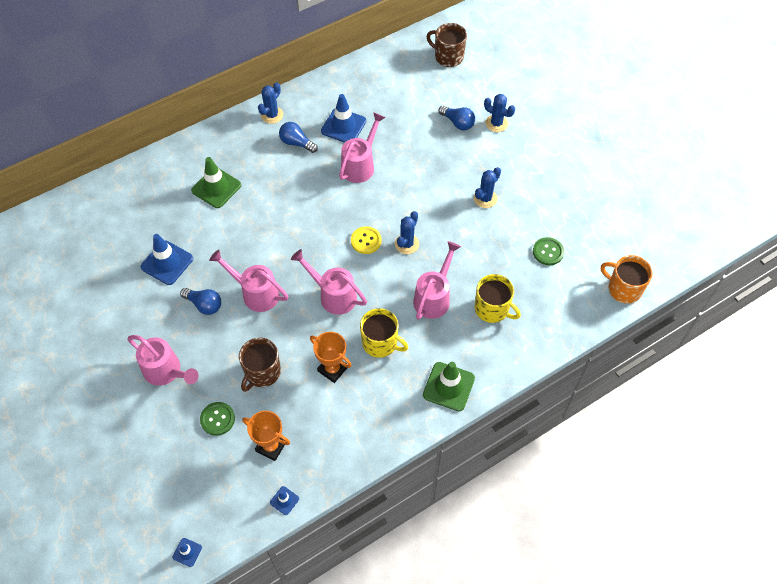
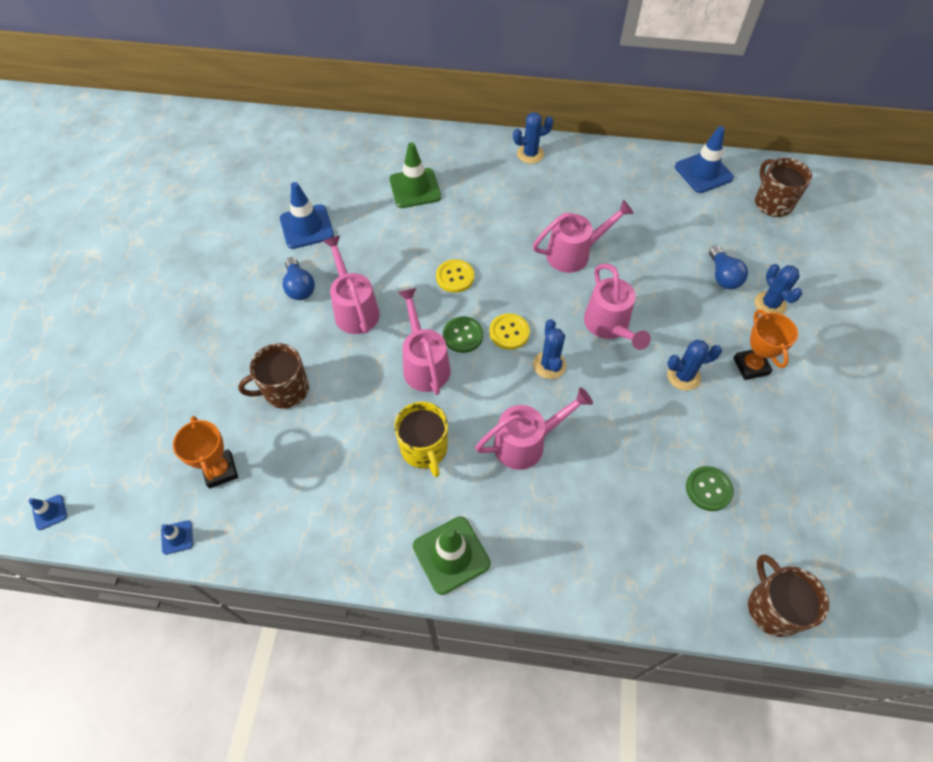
camera: 40 degrees right, 0 degrees up
pink watering can [127,335,199,386] -> pink watering can moved to [584,263,651,350]
green button [200,402,235,436] -> green button moved to [443,316,483,353]
blue light bulb [279,122,318,153] -> none
orange trophy [310,332,352,383] -> orange trophy moved to [733,309,798,380]
blue traffic cone [321,94,366,143] -> blue traffic cone moved to [675,126,734,193]
blue cactus [395,211,419,254] -> blue cactus turned 75 degrees counterclockwise [533,319,566,379]
yellow mug [475,274,521,323] -> none
orange mug [601,255,653,304] -> brown mug [748,554,829,637]
none -> yellow button [436,259,474,293]

